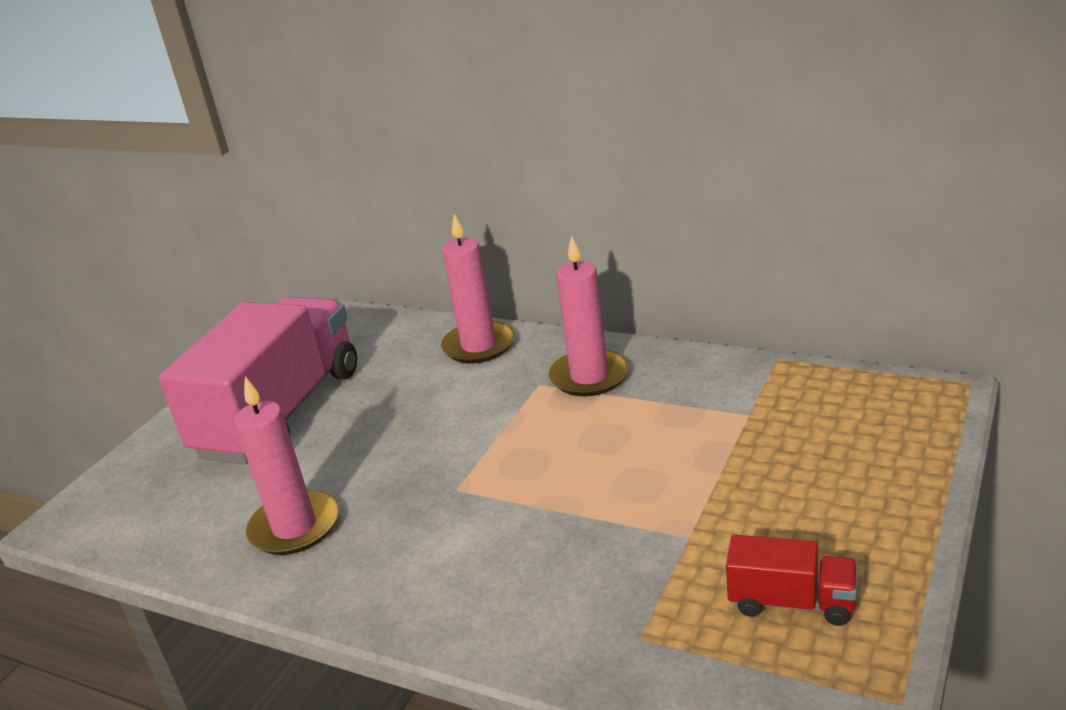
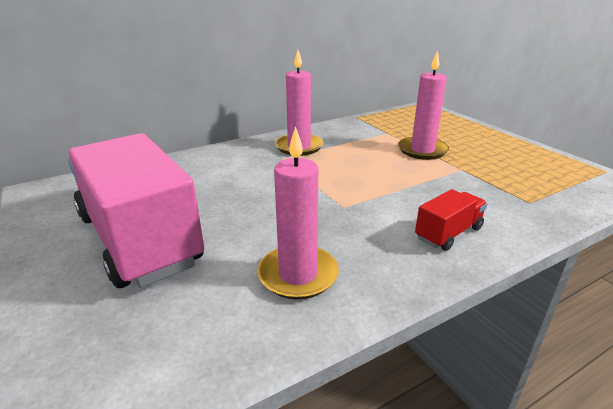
camera: 60 degrees left, 0 degrees up
pink candle [441,214,515,363] -> pink candle moved to [398,50,449,160]
red truck [726,535,858,626] -> red truck moved to [415,189,488,251]

